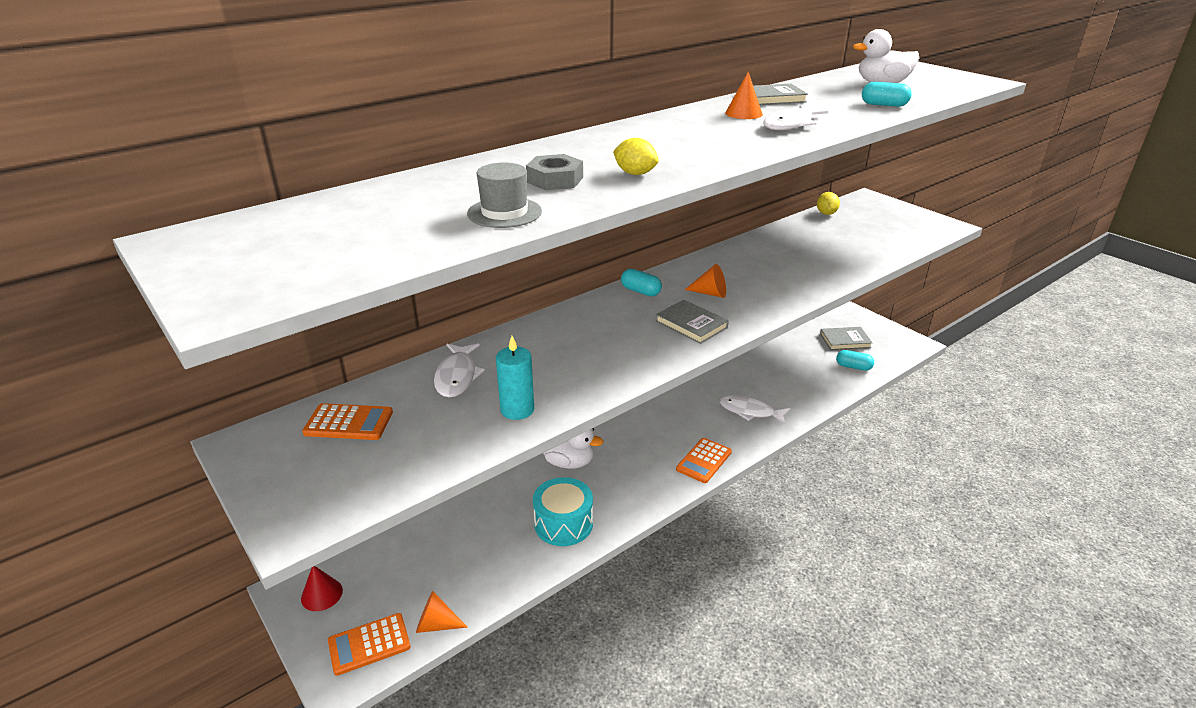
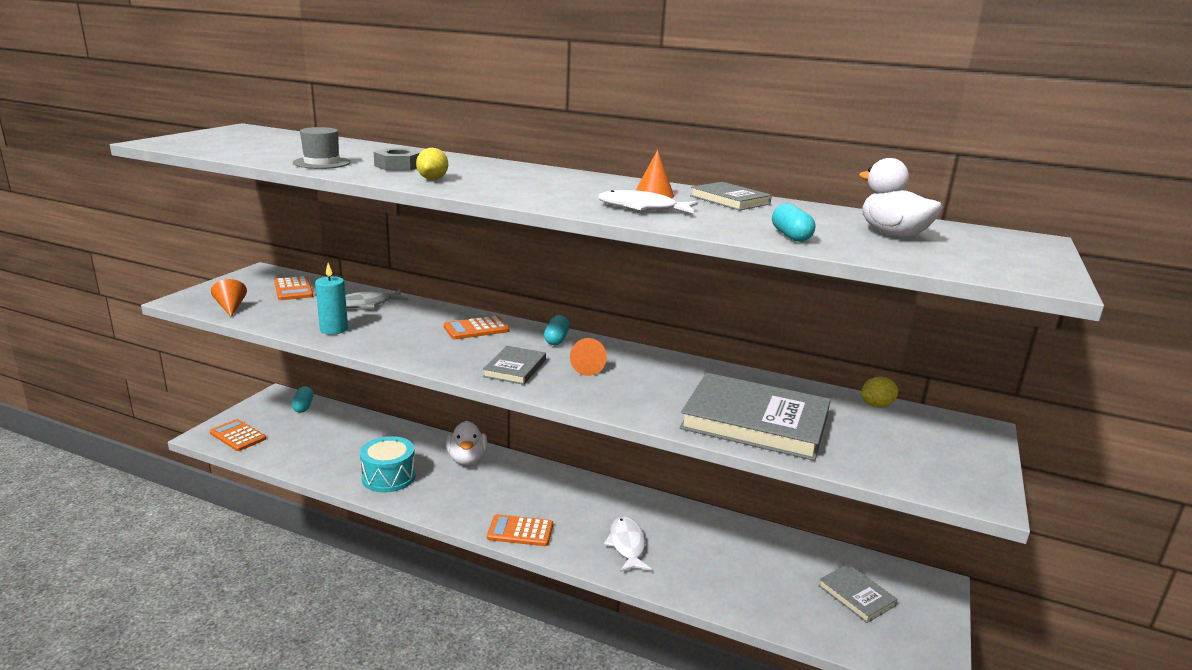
camera: 60 degrees right, 10 degrees down
red cone [301,566,343,611] -> none
orange cone [416,591,468,633] -> orange cone moved to [211,279,247,317]
white fish [434,344,485,398] -> grey fish [345,290,409,308]
turquoise capsule [836,350,874,371] -> turquoise capsule moved to [292,386,314,413]
none -> orange calculator [444,316,510,339]
none -> grey book [679,373,831,461]

